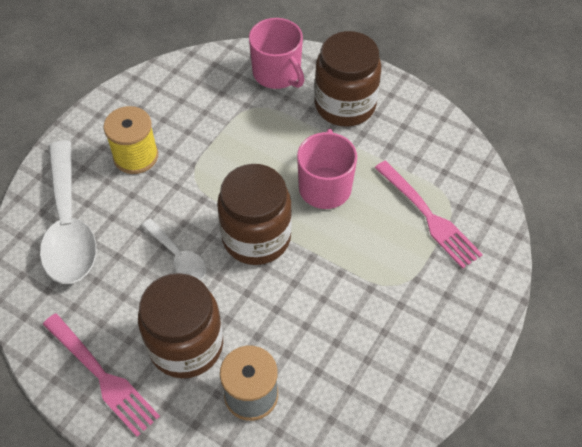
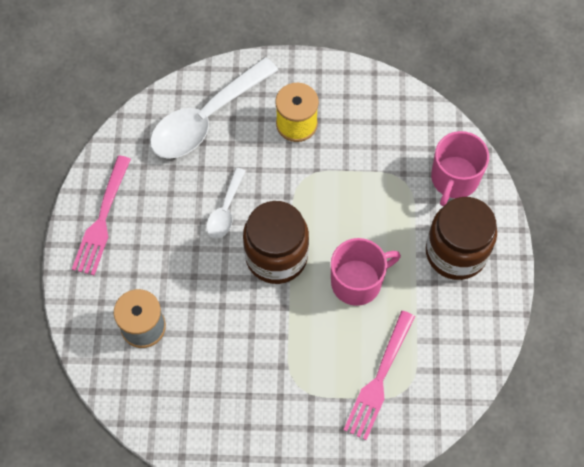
camera: 60 degrees right, 10 degrees up
brown jar [138,273,223,378] -> none

